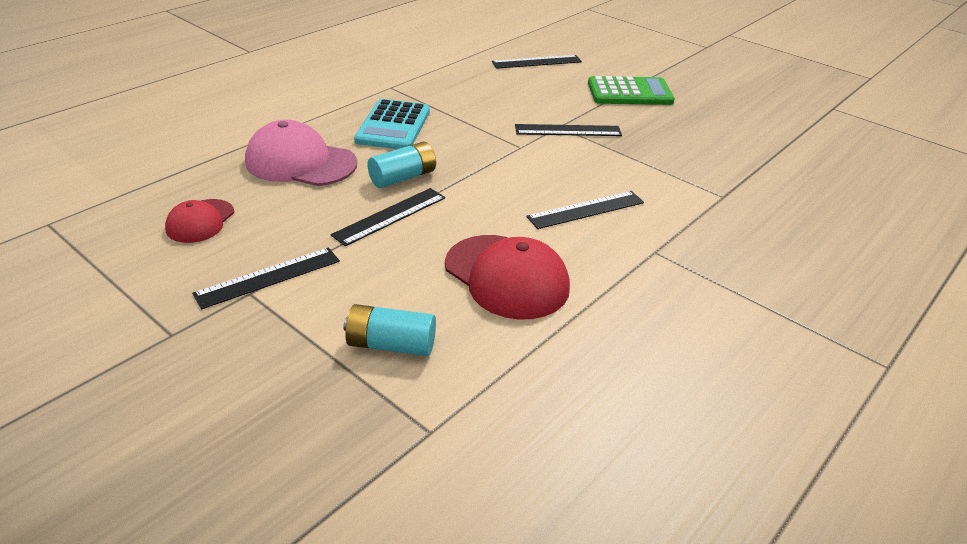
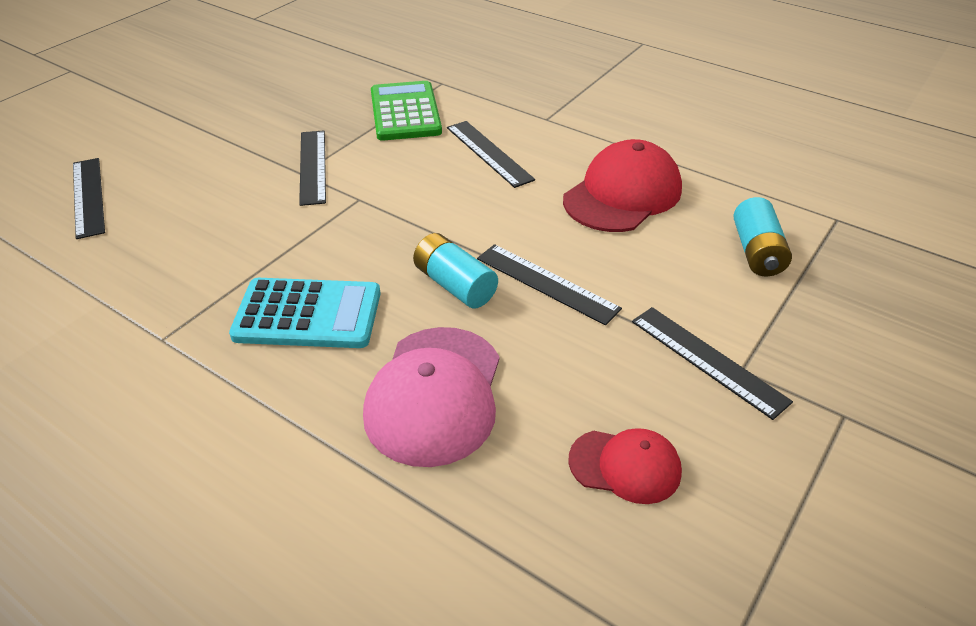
camera: 95 degrees left, 5 degrees up
green calculator [588,76,675,105] -> green calculator moved to [371,81,442,141]

